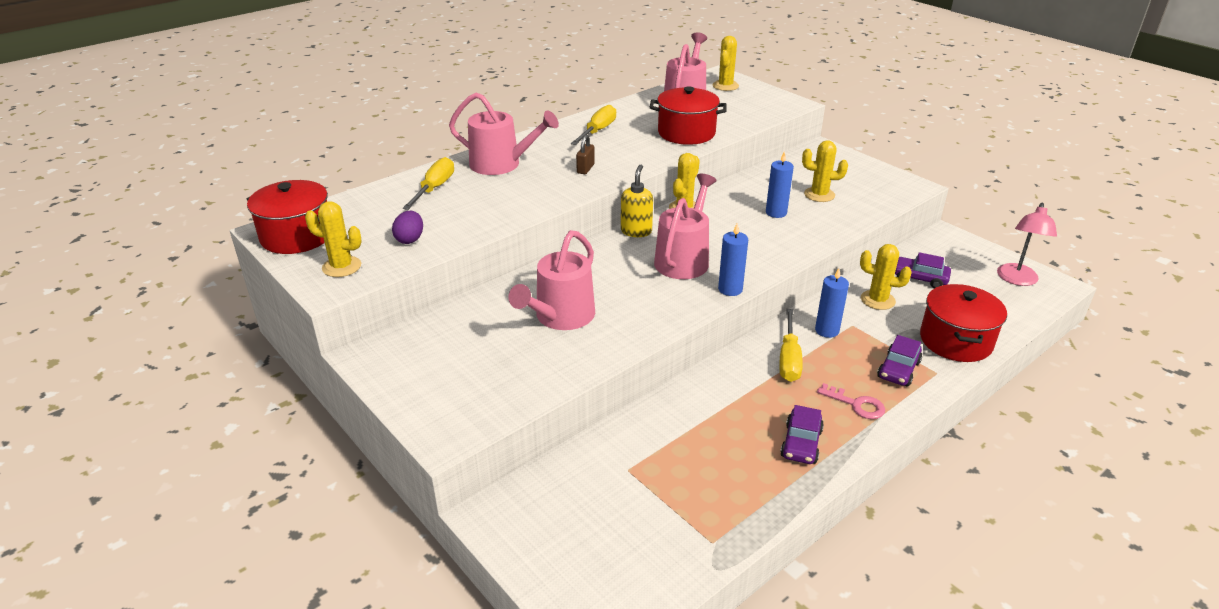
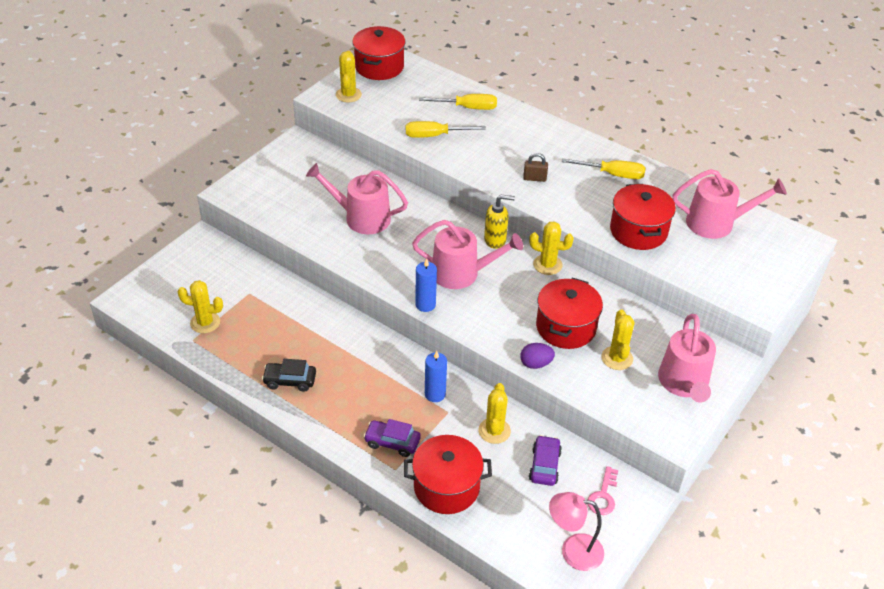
camera: 75 degrees right, 10 degrees up
purple egg [392,211,423,244] -> purple egg moved to [520,343,555,369]
pink watering can [449,93,559,175] -> pink watering can moved to [658,314,716,403]
yellow cactus [712,36,739,91] -> yellow cactus moved to [178,280,223,333]
blue candle [766,151,794,218] -> red pot [536,278,603,349]
yellow screwdriver [779,309,803,382] -> yellow screwdriver moved to [406,121,486,138]
purple car [780,405,824,464] -> black car [262,359,316,392]
pink key [817,383,885,419] -> pink key moved to [588,466,618,515]

